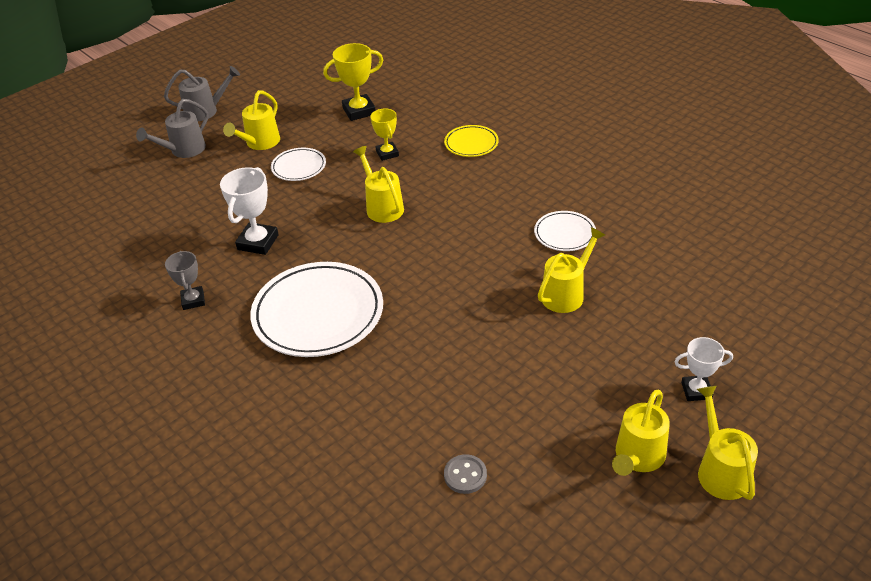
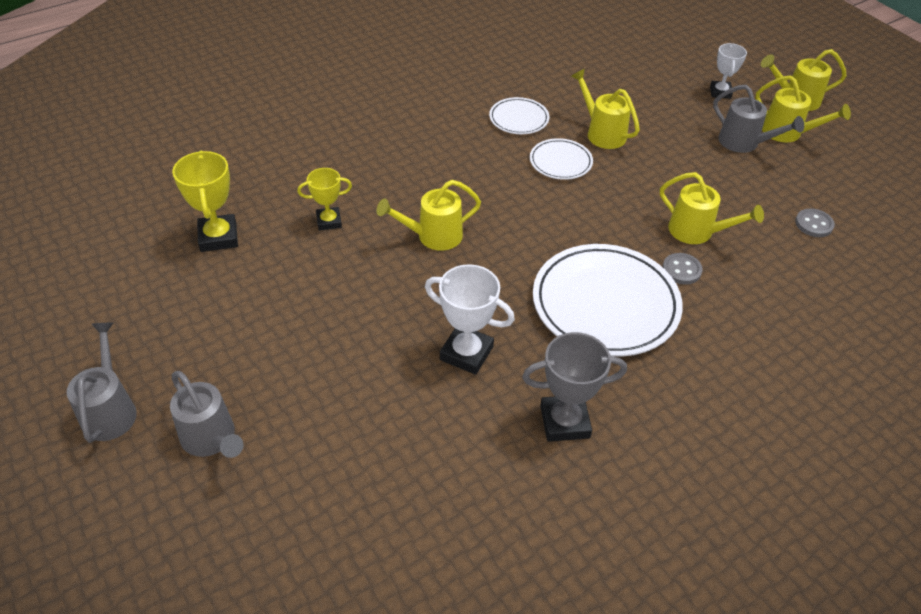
camera: 85 degrees left, 5 degrees up
grey trophy [165,251,205,310] -> grey trophy [522,332,627,442], size x1.54
yellow watering can [223,90,280,150] -> yellow watering can moved to [660,172,764,244]
white plate [271,148,326,181] -> white plate moved to [530,138,593,180]
yellow plate [444,125,499,157] -> none
none -> grey button [662,253,703,285]
none -> grey watering can [713,85,804,153]

